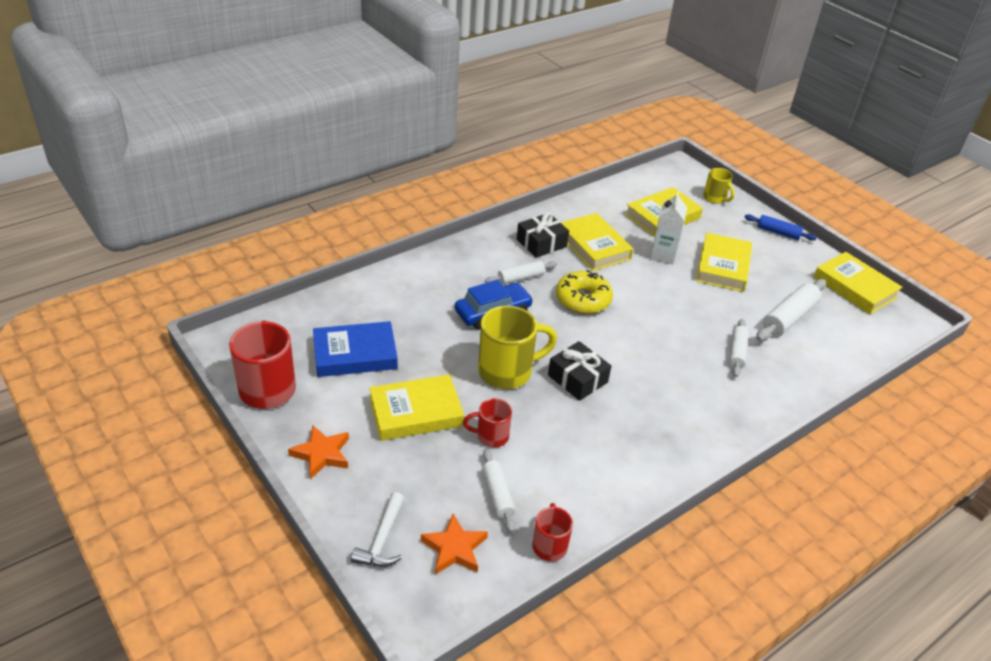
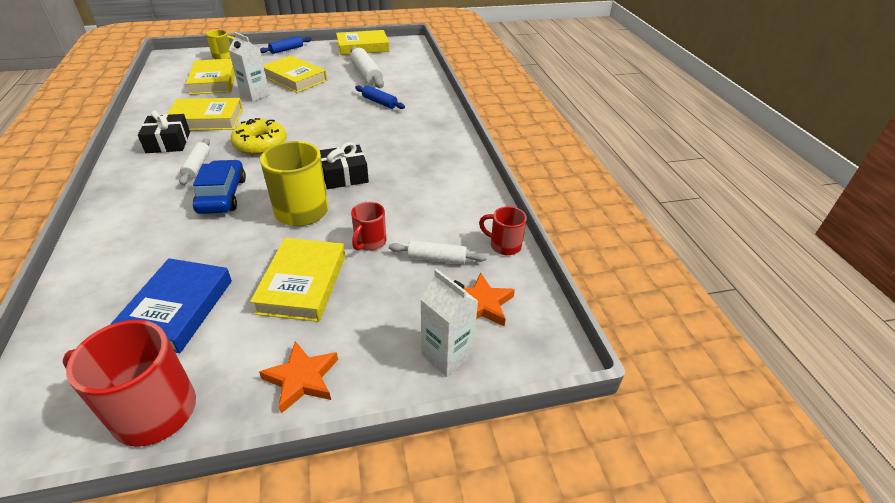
camera: 65 degrees left, 0 degrees up
white hammer [351,492,404,567] -> white carton [421,269,478,377]
white rolling pin [729,319,749,377] -> blue rolling pin [355,86,405,109]

